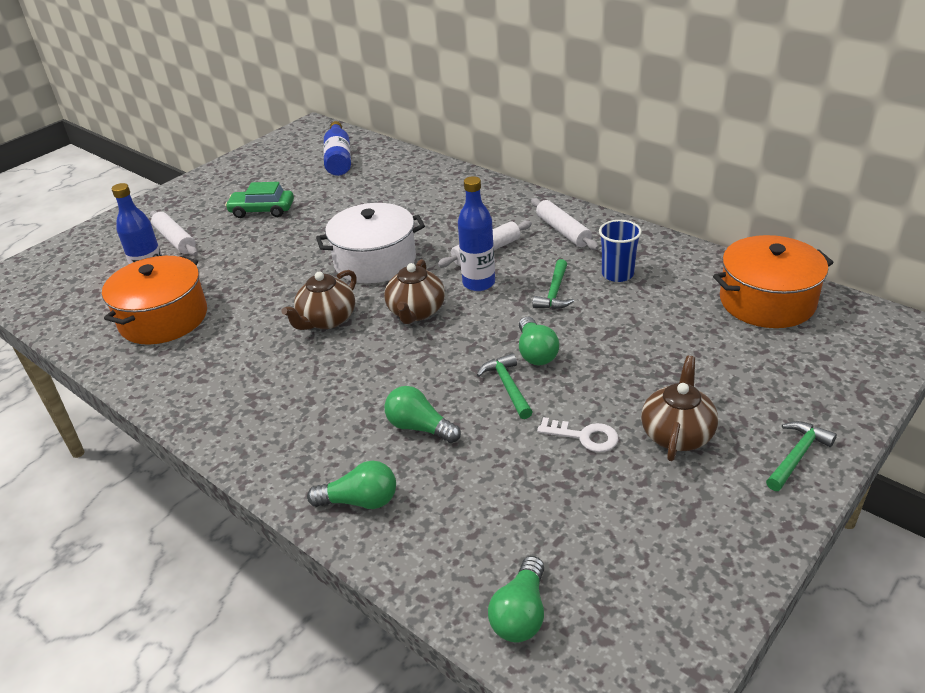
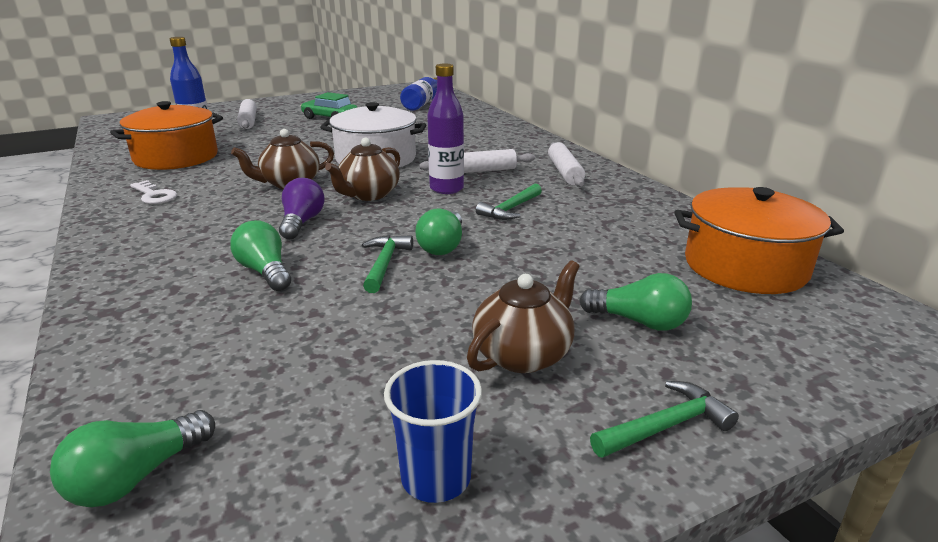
camera: 20 degrees right, 10 degrees down
green light bulb [307,461,396,509] -> green light bulb moved to [579,273,692,331]
blue bottle [458,176,495,291] -> purple bottle [427,64,464,194]
white key [537,417,618,452] -> white key moved to [130,180,177,204]
blue cup [599,220,642,282] -> blue cup moved to [384,360,482,503]
none -> purple light bulb [279,178,325,239]

